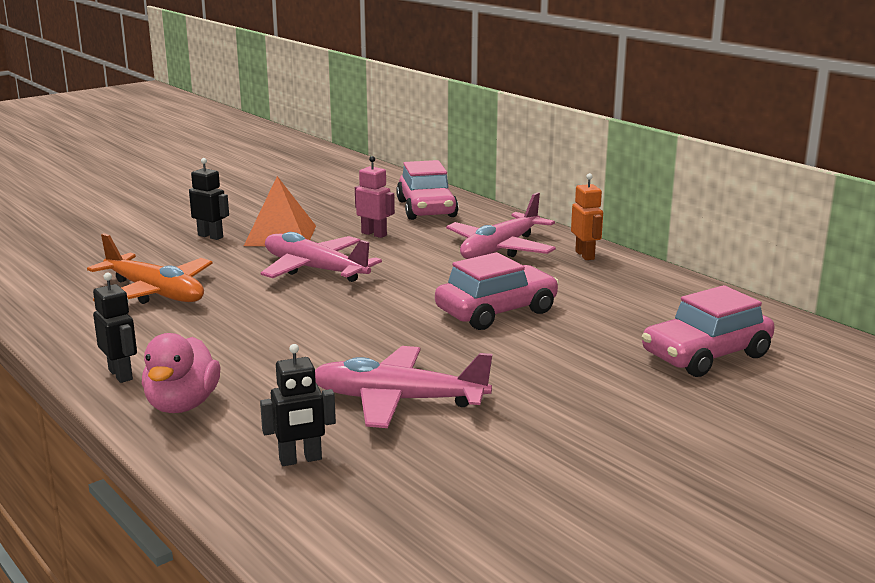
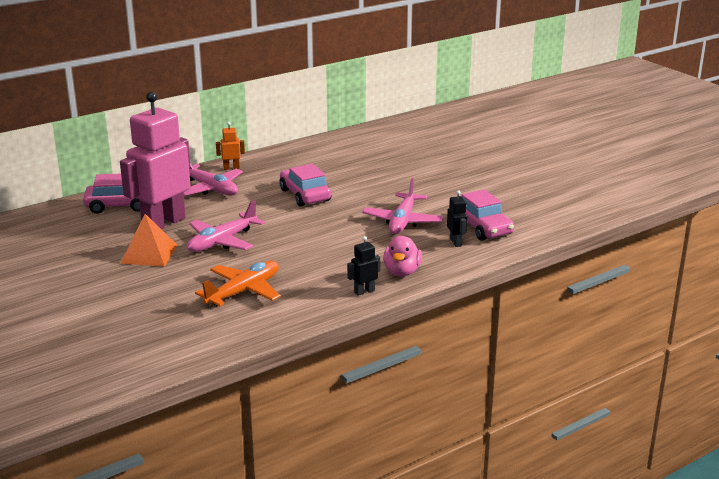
camera: 85 degrees left, 5 degrees up
pink duck [142,333,220,413] -> pink duck turned 90 degrees clockwise [383,236,422,276]
black robot [189,158,229,240] -> none
pink robot [355,156,395,238] -> pink robot [120,92,191,229], size x2.49
pink car [642,285,775,377] -> pink car moved to [461,189,514,241]

